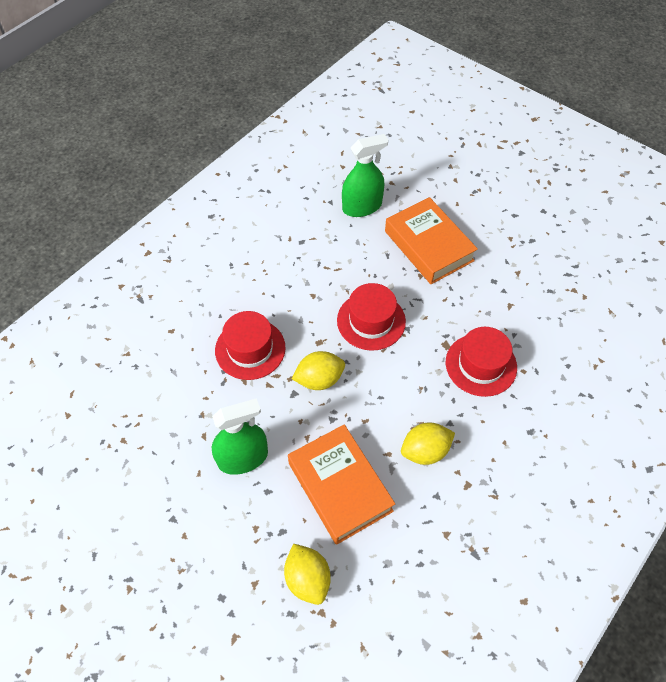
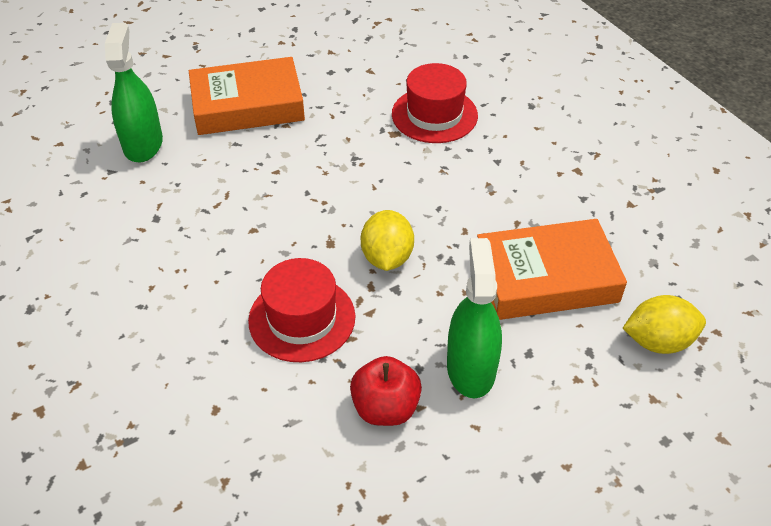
camera: 70 degrees left, 10 degrees down
red hat [337,283,406,351] -> none
yellow lemon [401,423,455,465] -> none
none -> red apple [350,356,422,426]

